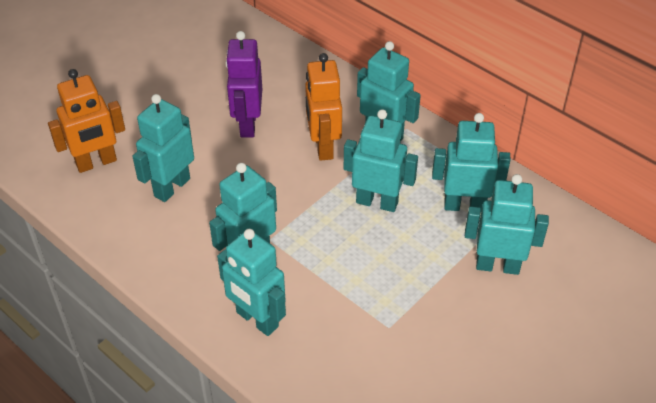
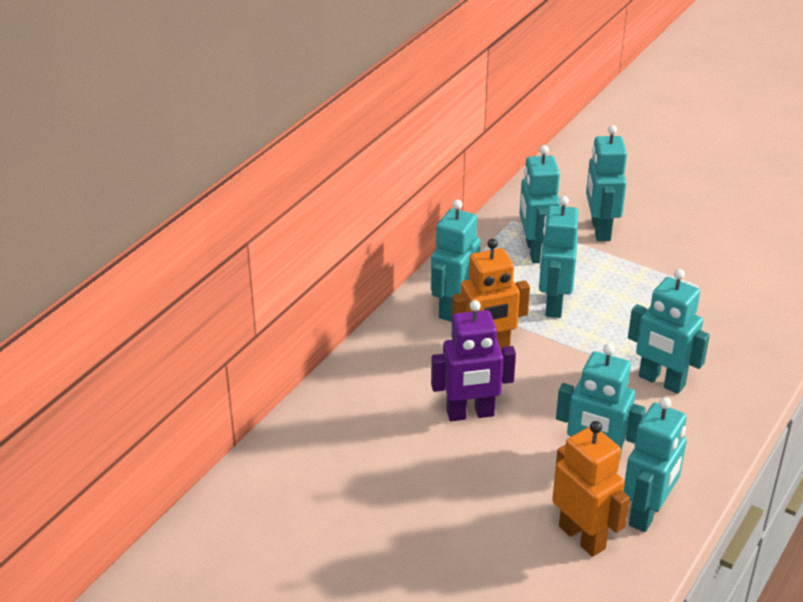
camera: 100 degrees left, 10 degrees down
turquoise robot [217,229,286,336] -> turquoise robot moved to [623,397,687,532]

